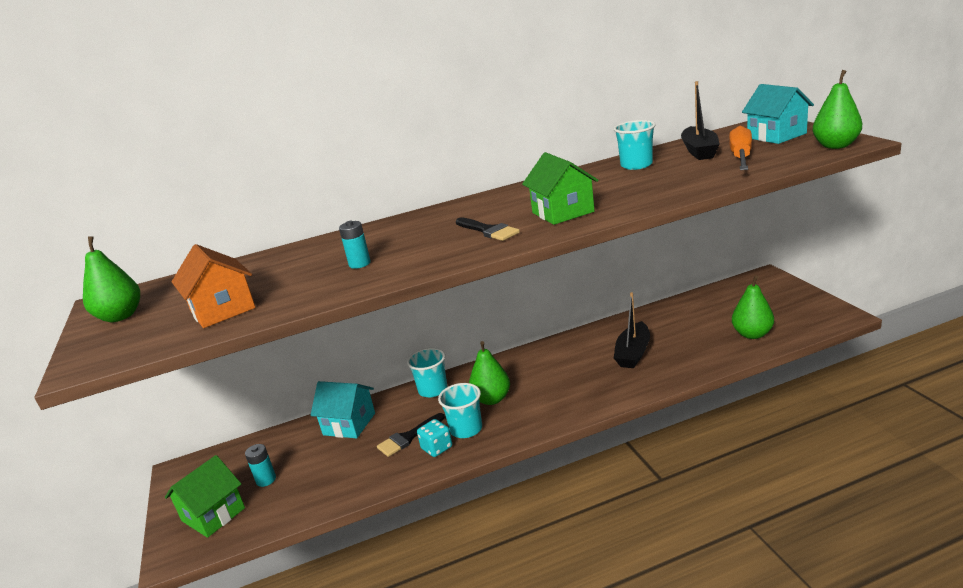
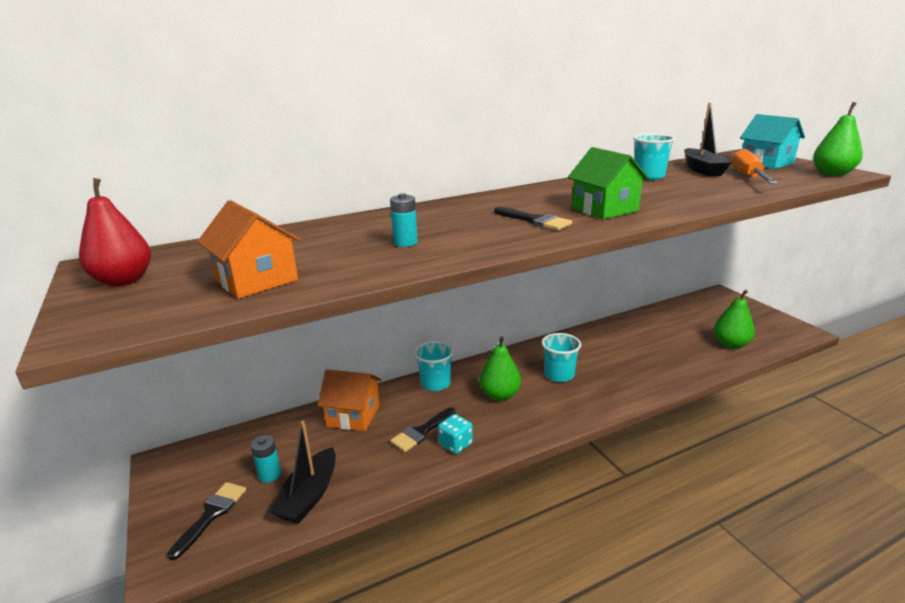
camera: 10 degrees left, 0 degrees up
green pear [83,236,140,322] -> red pear [79,178,151,287]
green house [165,455,245,538] -> black brush [167,482,246,560]
turquoise house [310,381,375,439] -> orange house [317,369,382,431]
turquoise cup [438,383,482,438] -> turquoise cup moved to [542,333,581,382]
black boat [614,292,650,368] -> black boat moved to [269,421,336,524]

